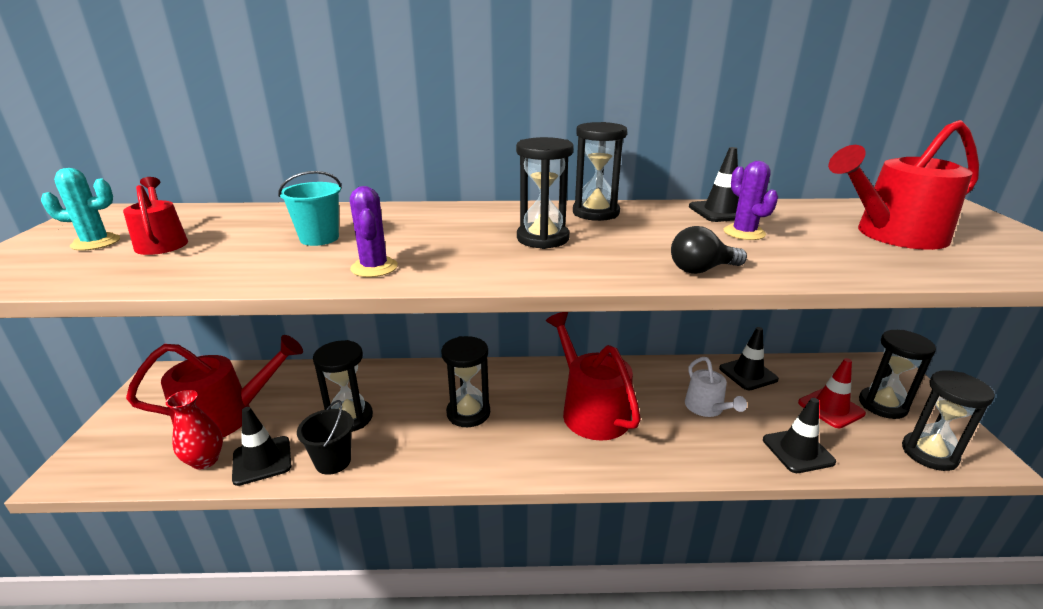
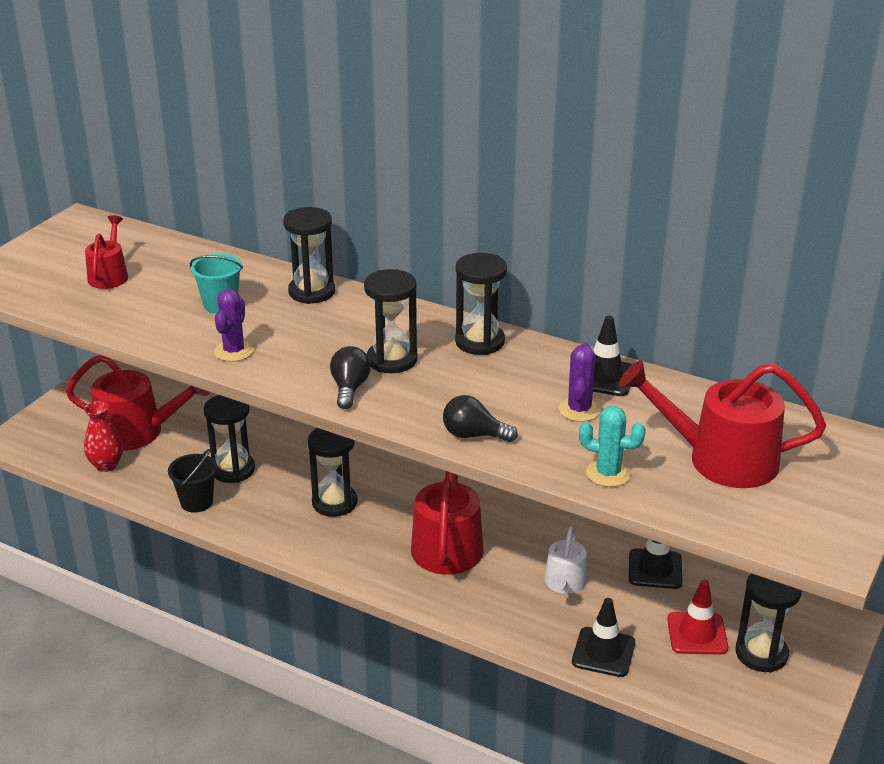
camera: 30 degrees right, 5 degrees up
turquoise cactus [41,168,120,251] -> turquoise cactus moved to [579,406,646,487]
black traffic cone [232,407,291,486] -> none
black hourglass [902,370,995,471] -> black hourglass moved to [283,207,335,304]
none -> black light bulb [330,346,371,409]

